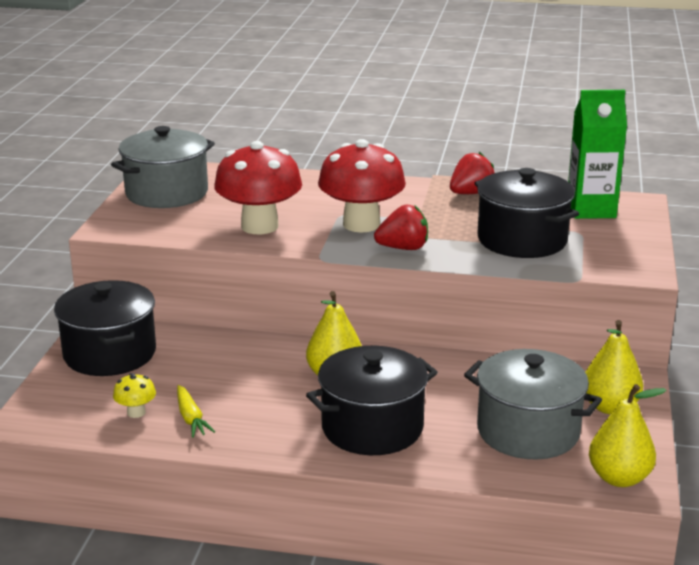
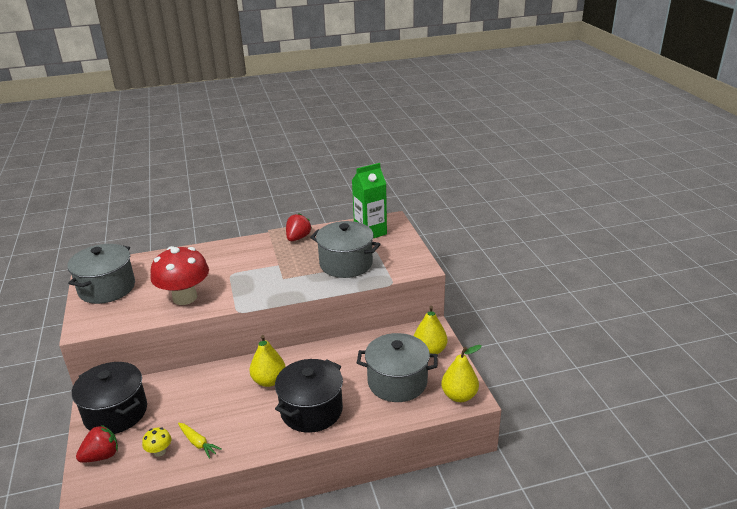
camera: 25 degrees left, 5 degrees up
red mushroom [318,139,406,233] -> none
red strawberry [374,205,428,250] -> red strawberry moved to [76,425,118,463]
black pot [475,168,579,258] -> grey pot [310,221,381,278]

